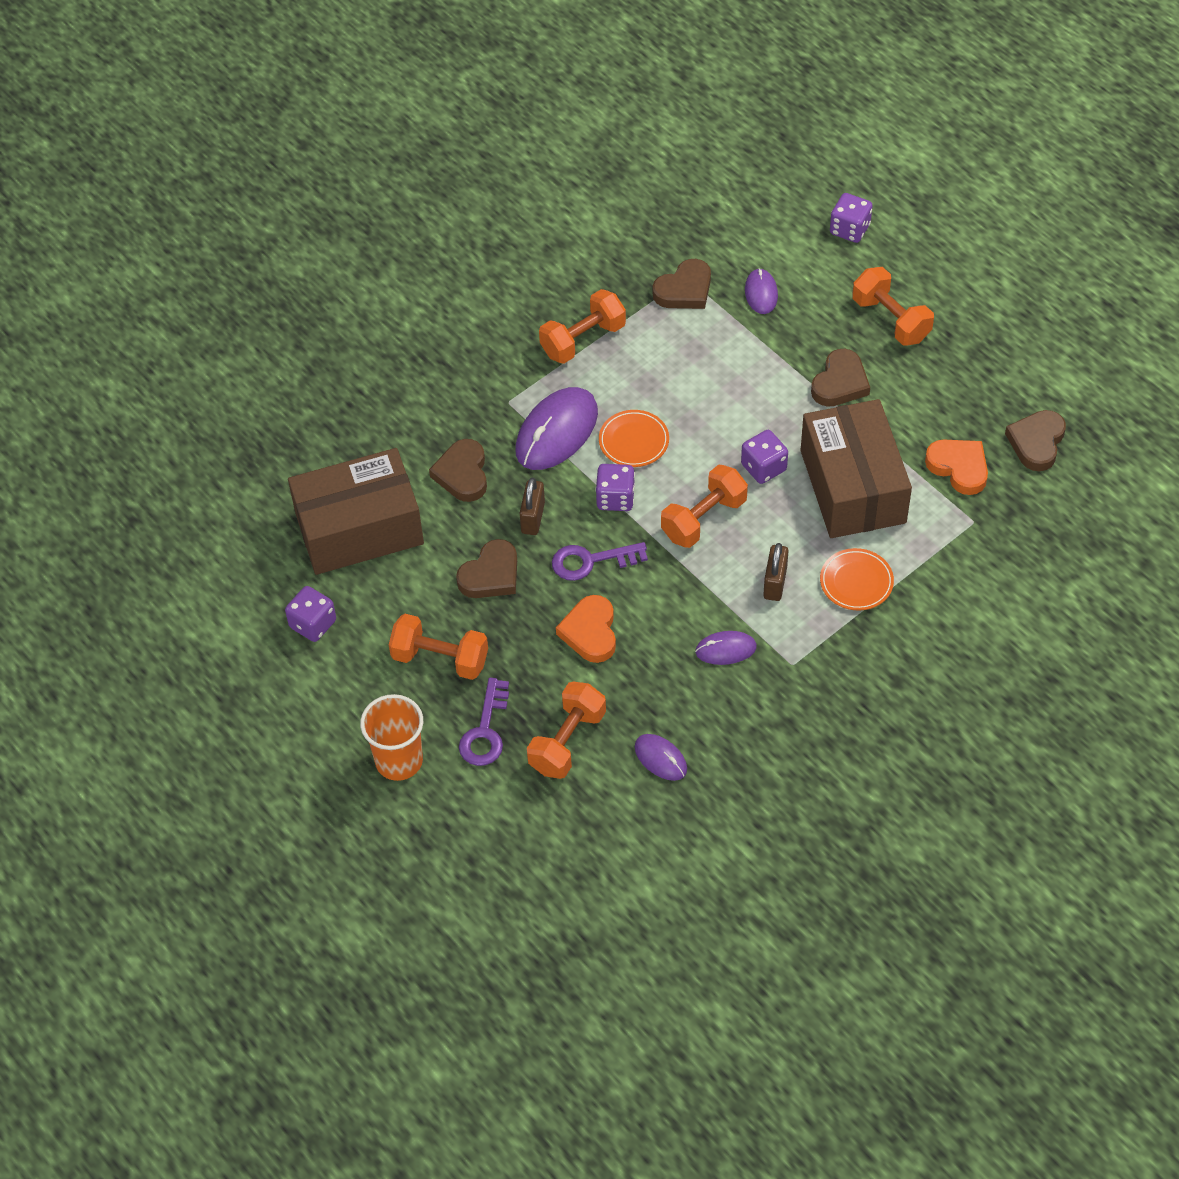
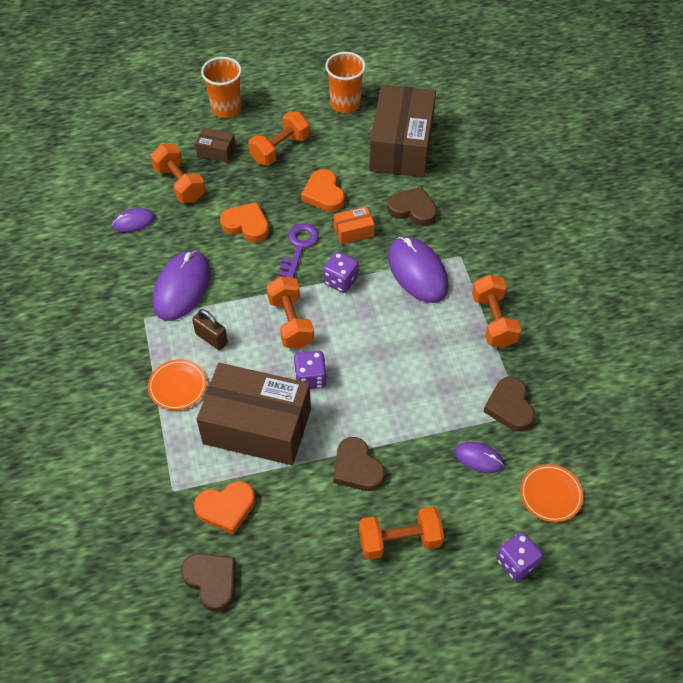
camera: 115 degrees right, 0 degrees up
purple dice [285,586,336,642] -> orange cup [325,52,366,113]
brown heart [456,539,517,598] -> orange heart [301,169,345,212]
purple key [459,678,509,766] -> brown box [195,127,236,163]
brown padlock [520,478,545,535] -> orange box [334,206,375,245]
orange plate [599,410,669,467] -> orange plate moved to [520,464,583,522]
purple mouse [695,631,757,665] -> purple mouse [153,250,211,321], size x1.89

